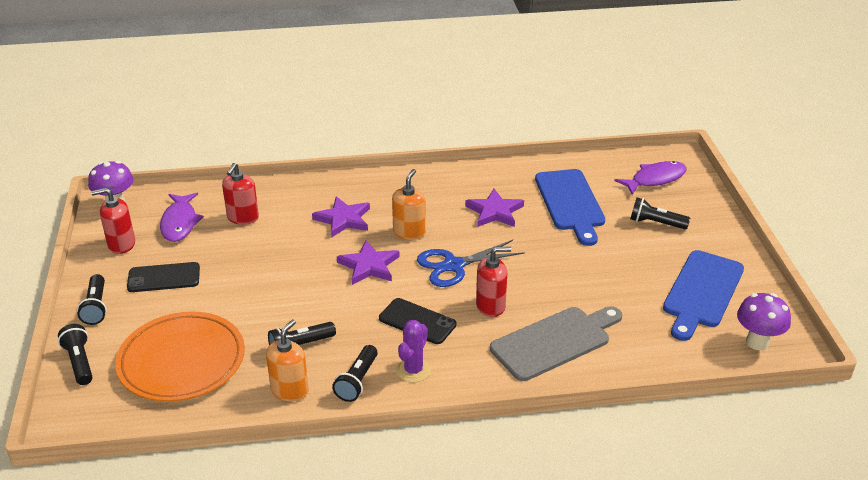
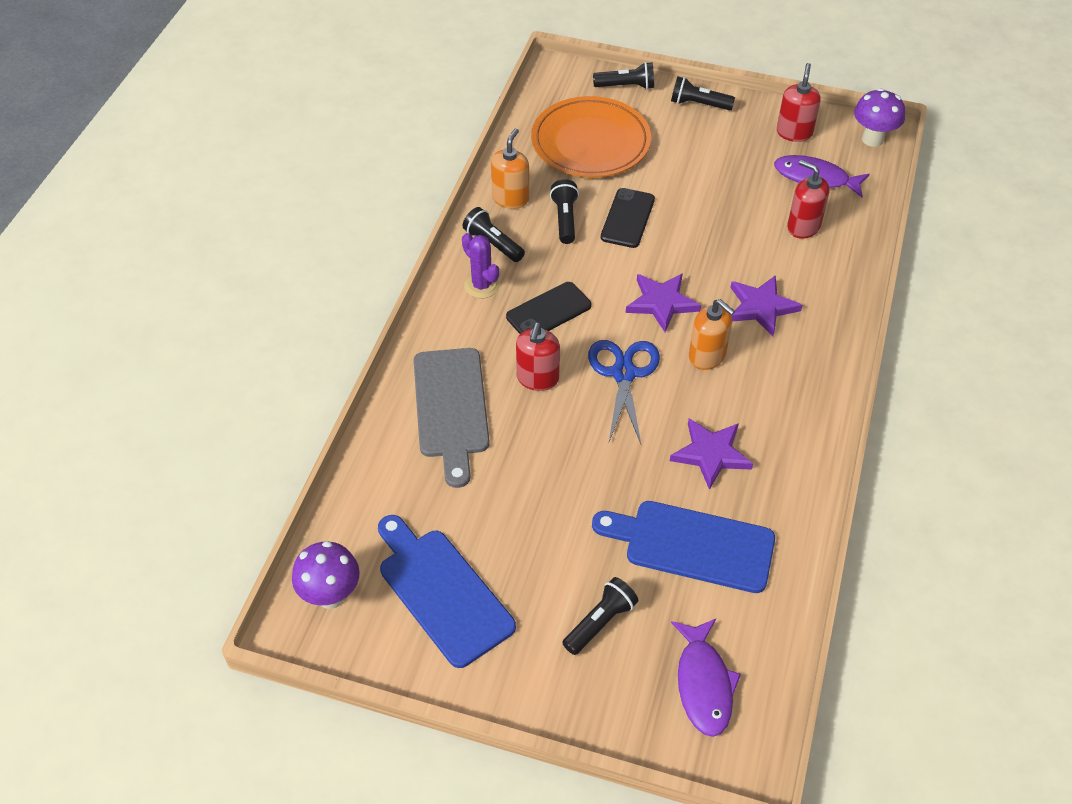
camera: 115 degrees right, 15 degrees up
black phone [127,262,200,292] -> black phone moved to [601,188,655,248]
orange soap dispenser [266,320,309,402] -> orange soap dispenser turned 120 degrees counterclockwise [491,128,529,209]

